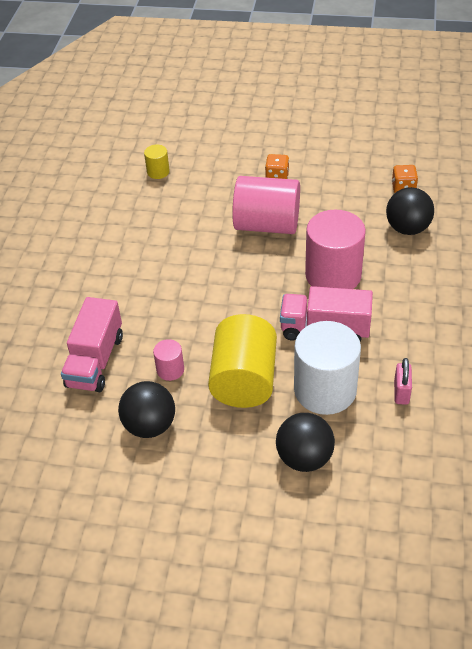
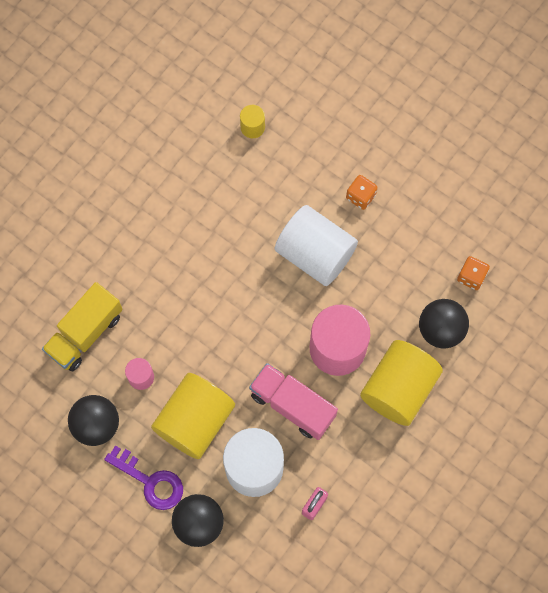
camera: 25 degrees right, 25 degrees up
pink truck [61,297,123,392] -> yellow truck [42,282,123,372]
pink cylinder [232,176,300,234] -> white cylinder [275,205,358,286]
none -> purple key [104,445,183,510]
none -> yellow cylinder [360,340,443,426]

